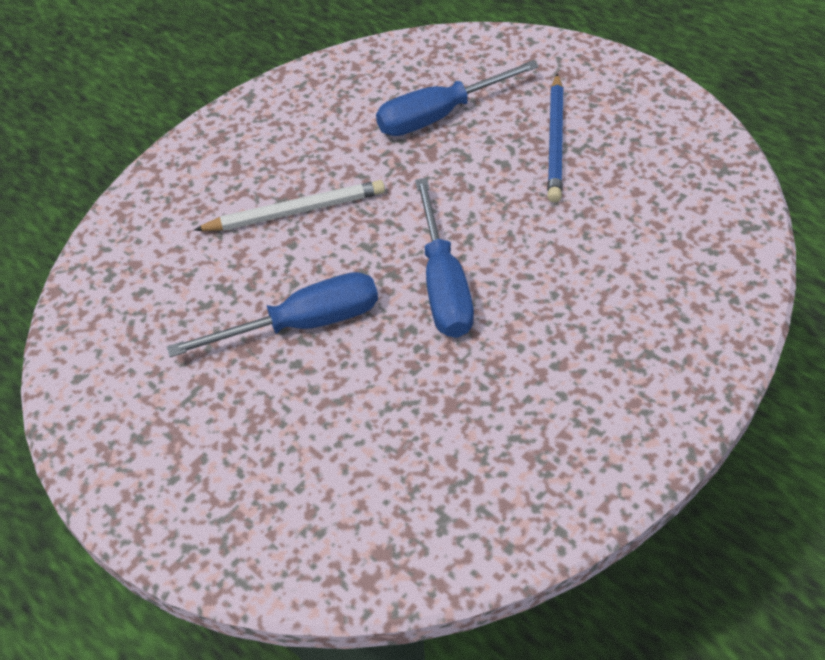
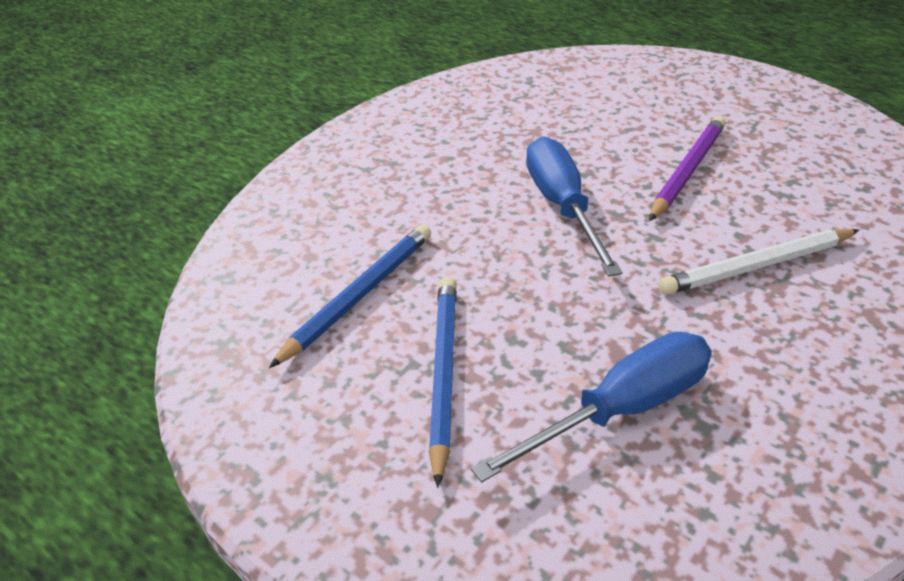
camera: 175 degrees right, 10 degrees down
blue screwdriver [167,272,378,357] -> purple pencil [649,116,726,221]
none -> blue pencil [269,224,431,368]

